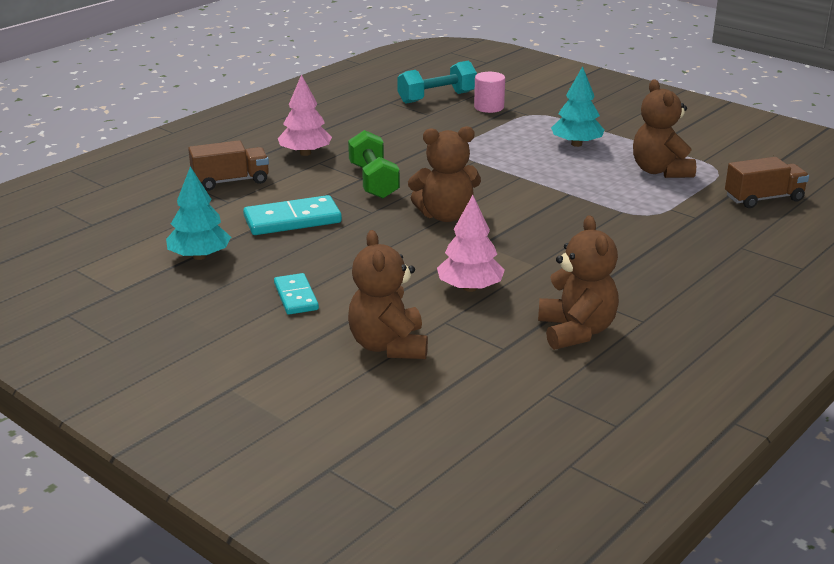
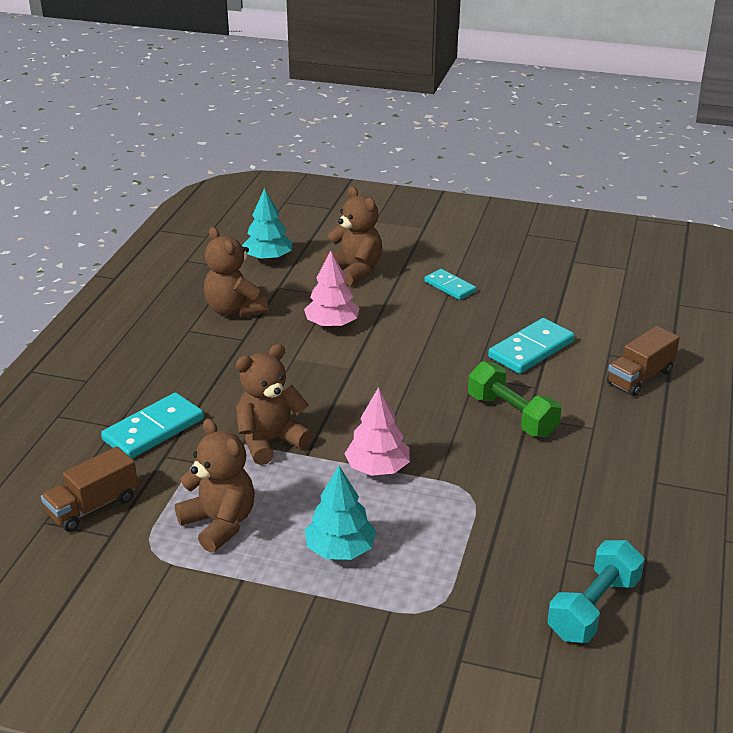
camera: 155 degrees right, 5 degrees up
turquoise tree [166,166,231,260] -> turquoise tree moved to [242,188,293,261]
pink tree [278,74,332,156] -> pink tree moved to [344,387,410,476]
brown teddy bear [408,126,481,222] -> brown teddy bear moved to [236,344,313,465]
pink cylinder [474,72,505,113] -> none
none -> turquoise domino [101,393,204,459]

